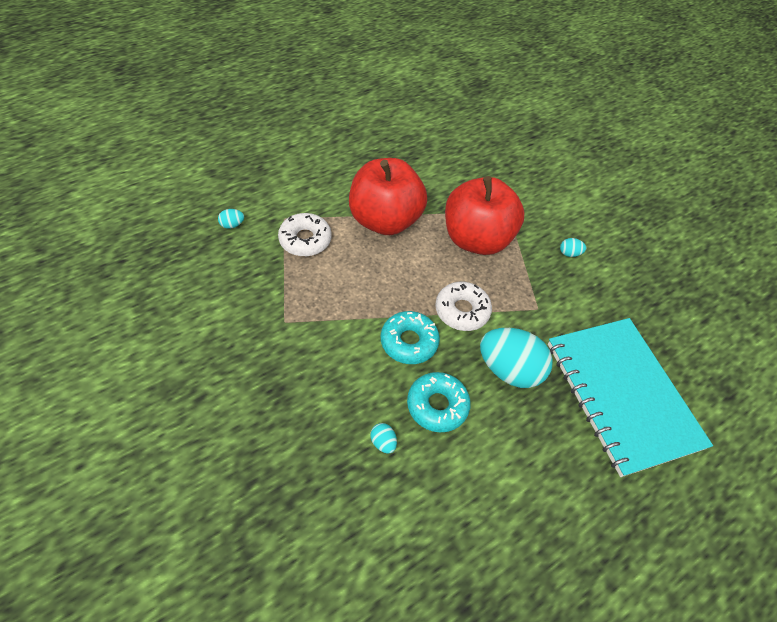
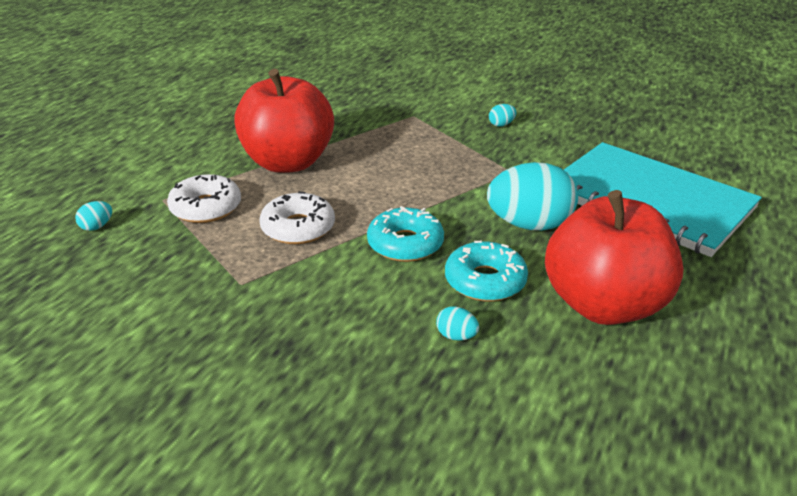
camera: 25 degrees left, 20 degrees down
white donut [435,282,492,331] -> white donut moved to [260,191,335,244]
red apple [445,176,524,255] -> red apple moved to [545,190,683,325]

